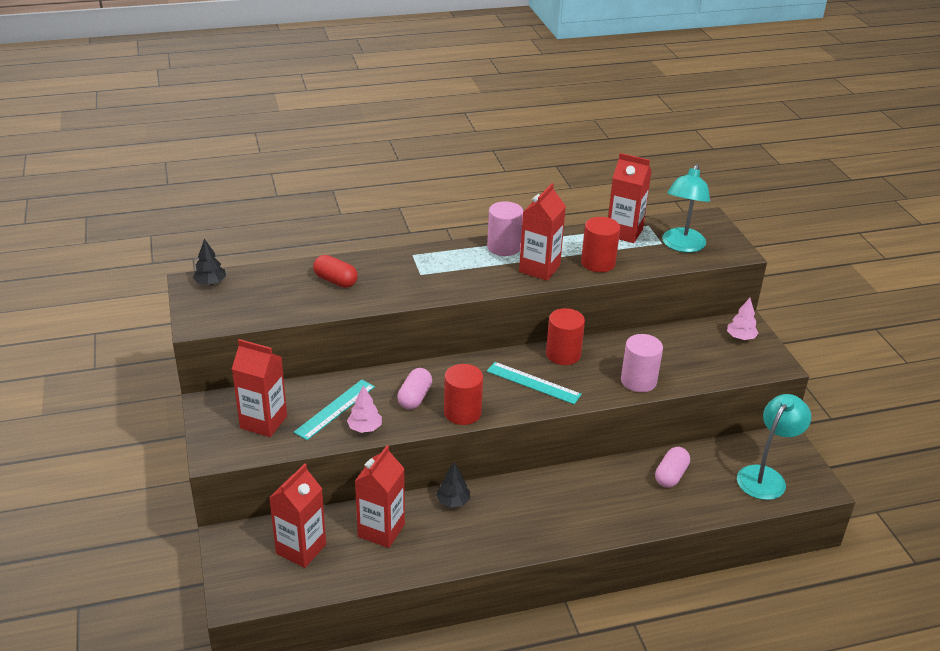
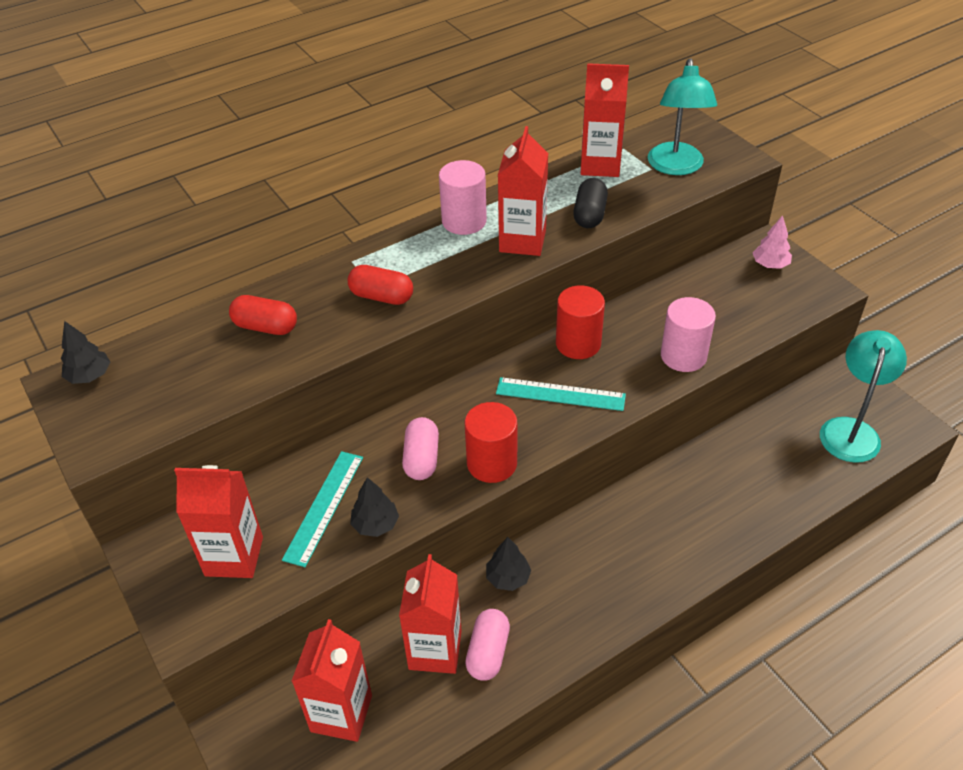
camera: 15 degrees left, 10 degrees up
pink tree [347,385,382,433] -> black tree [350,477,399,537]
red cylinder [581,217,620,272] -> black capsule [573,178,608,228]
pink capsule [655,447,690,488] -> pink capsule moved to [465,609,510,681]
none -> red capsule [348,265,413,305]

